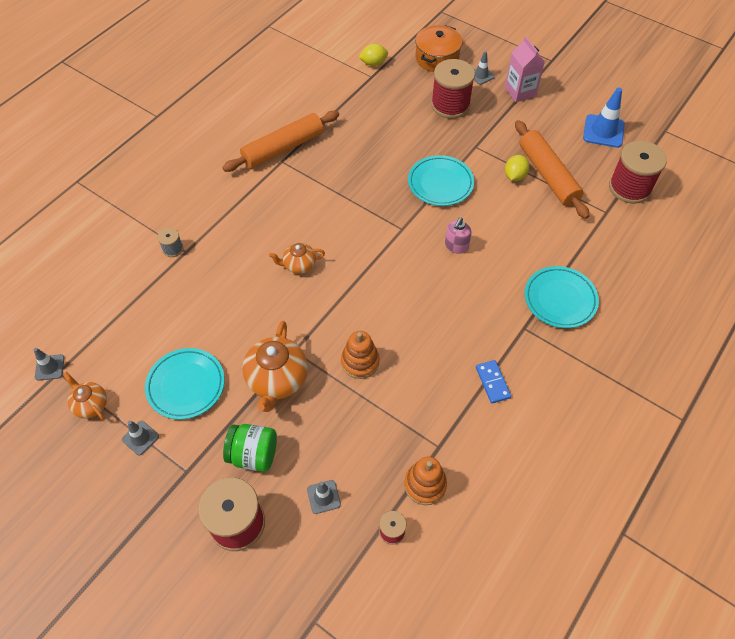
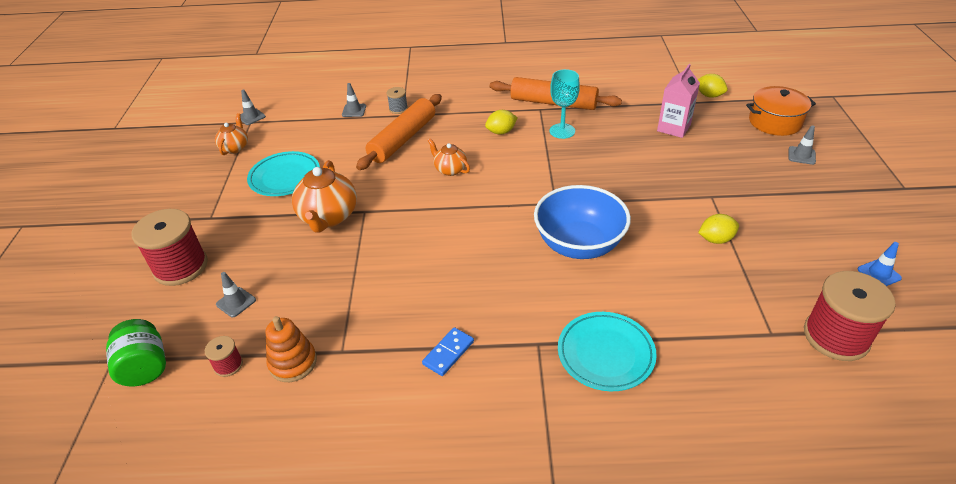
camera: 55 degrees right, 15 degrees down
grey traffic cone [122,420,159,455] -> grey traffic cone moved to [342,83,366,117]
green jar [223,424,277,472] -> green jar moved to [106,319,166,387]
orange teapot [242,321,308,412] -> orange teapot turned 60 degrees counterclockwise [292,160,357,233]
orange stacking toy [341,331,380,379] -> none
turquoise plate [408,155,474,206] -> none
red spool [431,59,475,119] -> none
pink soap dispenser [445,217,472,254] -> blue bowl [534,185,631,259]
pink carton [505,36,545,102] -> pink carton moved to [657,64,700,138]
orange rolling pin [515,120,590,219] -> orange rolling pin moved to [356,94,442,170]
blue traffic cone [583,88,625,148] -> blue traffic cone [858,242,902,286], size x0.57
none -> yellow lemon [485,110,518,134]
none -> turquoise goblet [550,69,580,139]

